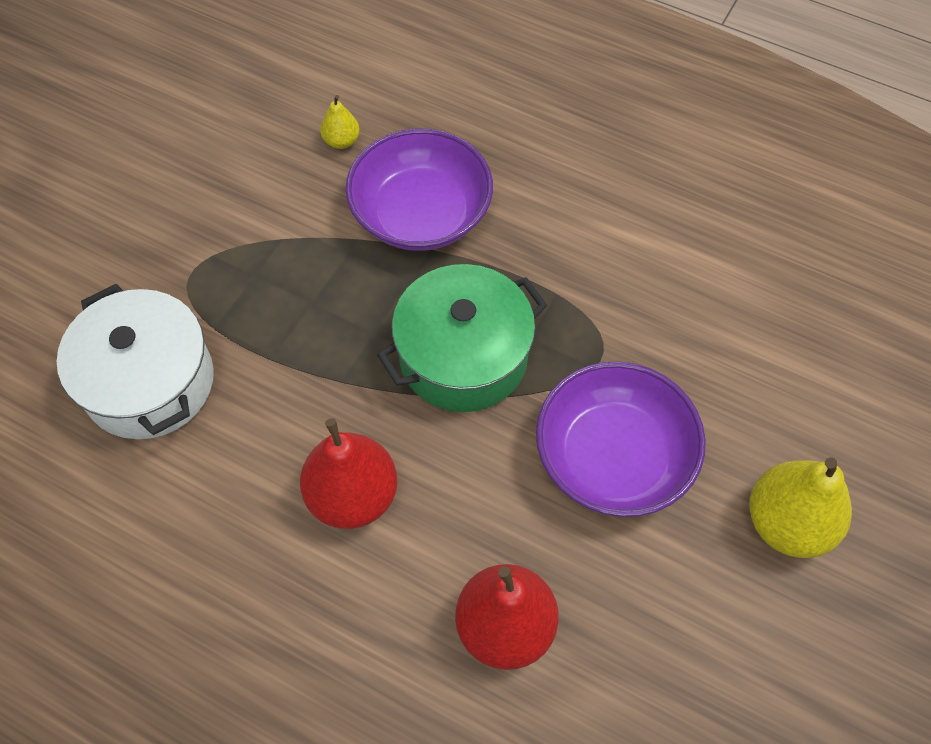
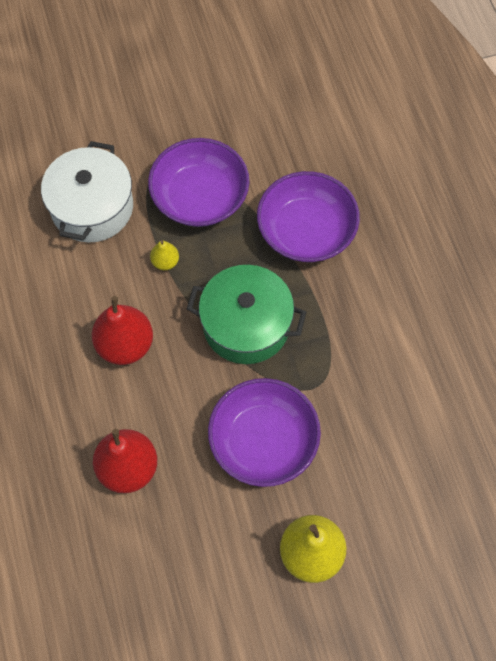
camera: 45 degrees right, 5 degrees up
yellow pear [320,95,360,149] -> yellow pear moved to [150,240,179,270]
none -> purple bowl [148,138,250,227]

